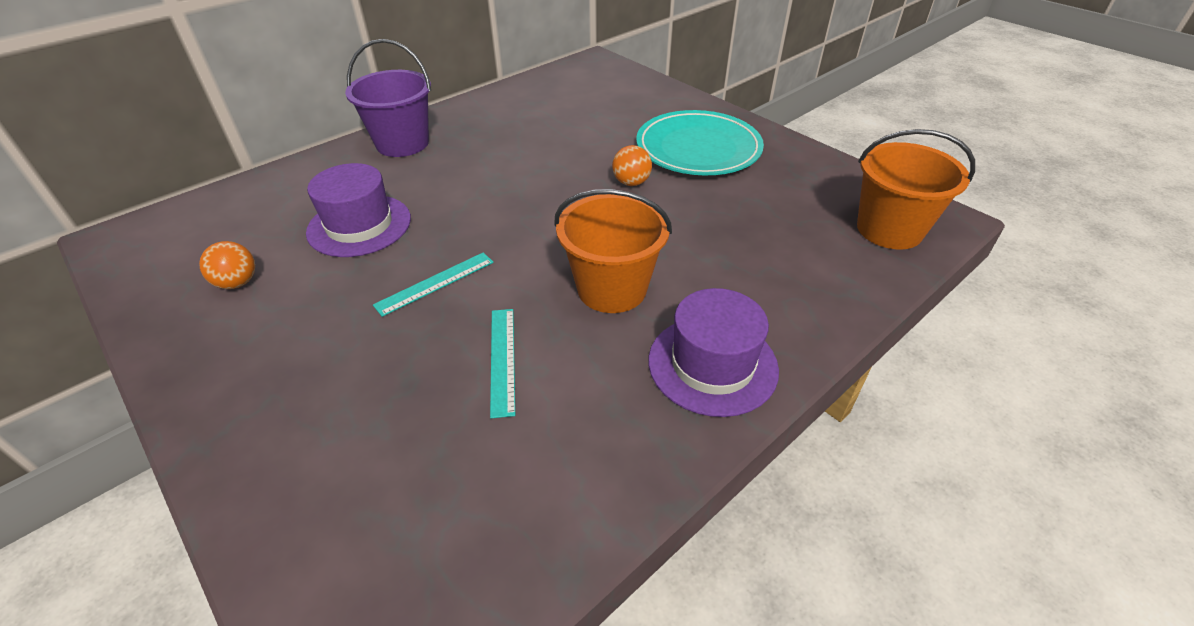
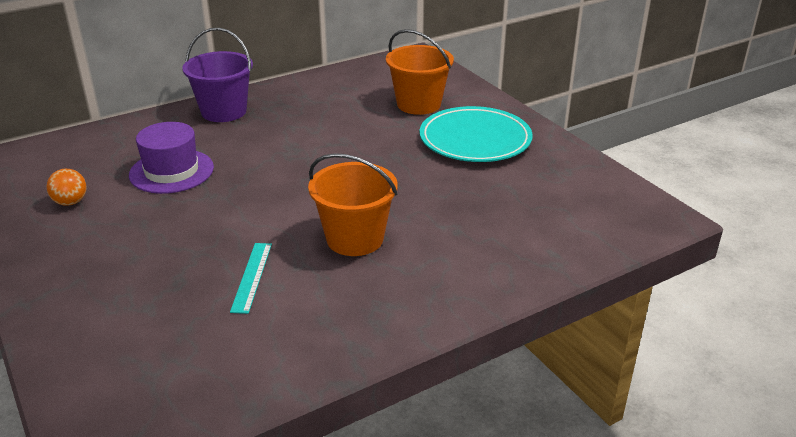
camera: 10 degrees right, 10 degrees down
turquoise ruler [373,252,494,317] -> none
orange ball [612,145,652,186] -> none
purple hat [649,288,779,417] -> none
orange bucket [857,129,975,250] -> orange bucket moved to [386,29,454,115]

